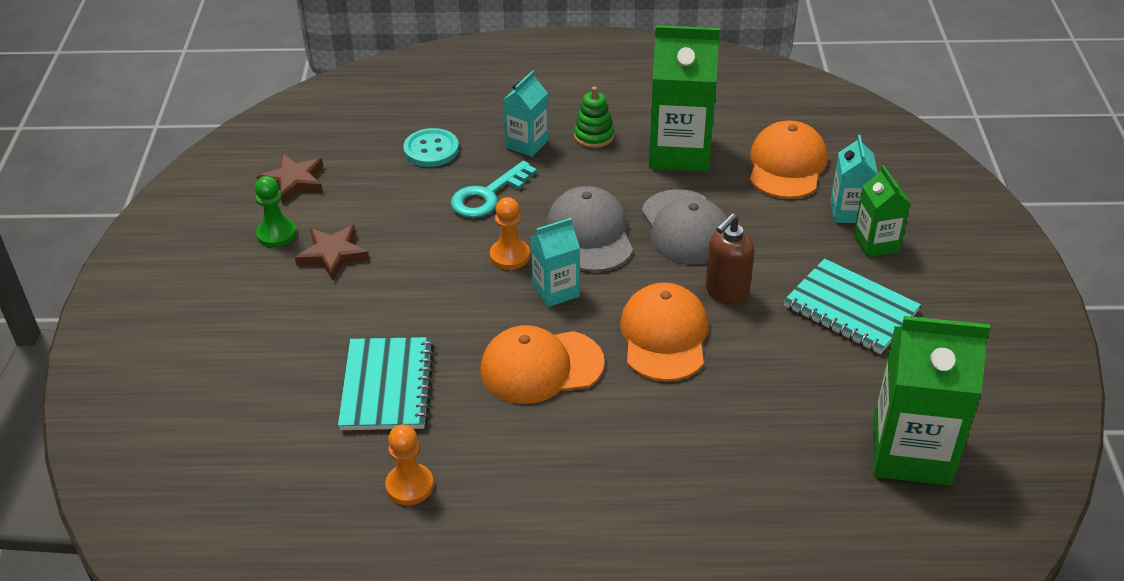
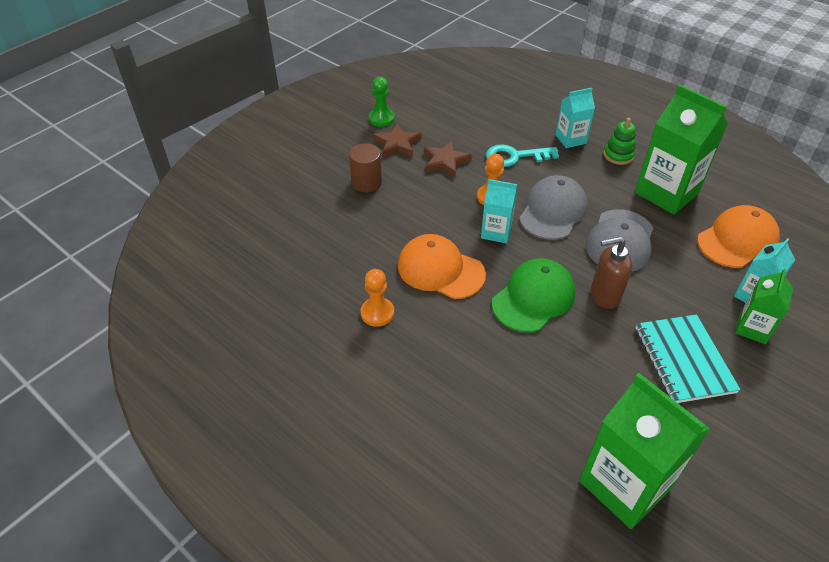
camera: 40 degrees right, 5 degrees up
brown star [257,154,323,204] -> brown star moved to [424,140,472,178]
turquoise notebook [338,337,434,430] -> none
orange pawn [385,425,434,505] -> orange pawn moved to [361,269,394,327]
turquoise button [403,128,459,167] -> none
orange cap [620,283,708,381] -> green cap [492,258,575,333]
none -> brown cylinder [349,143,382,192]

